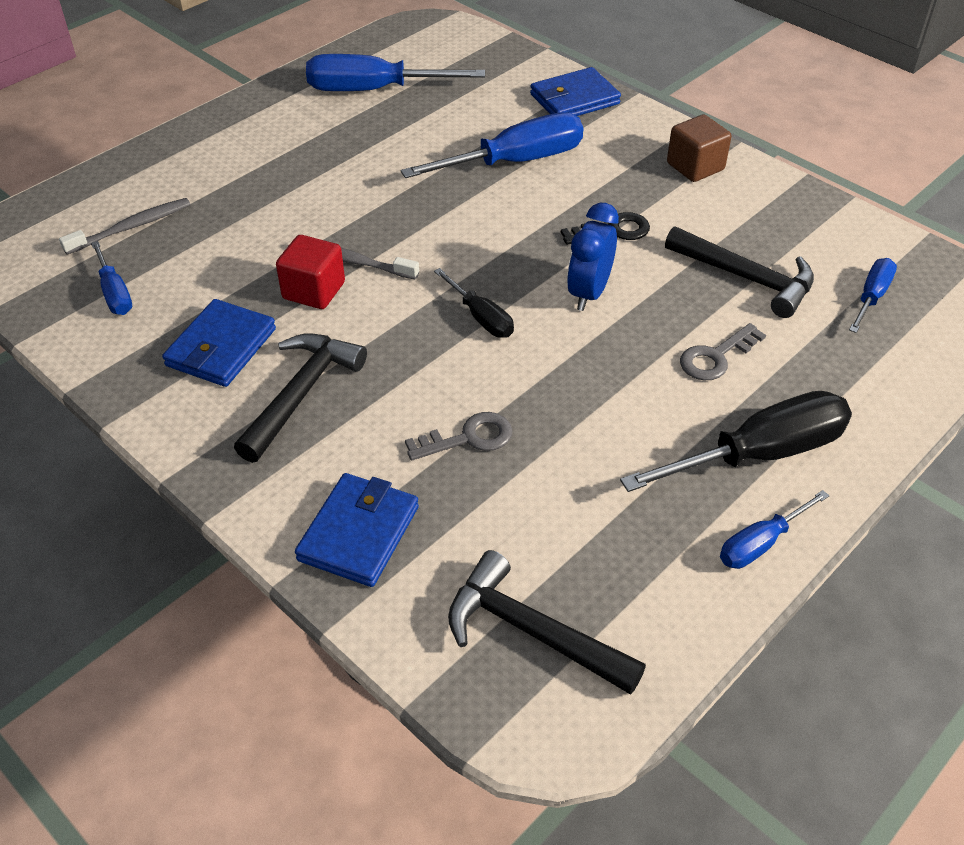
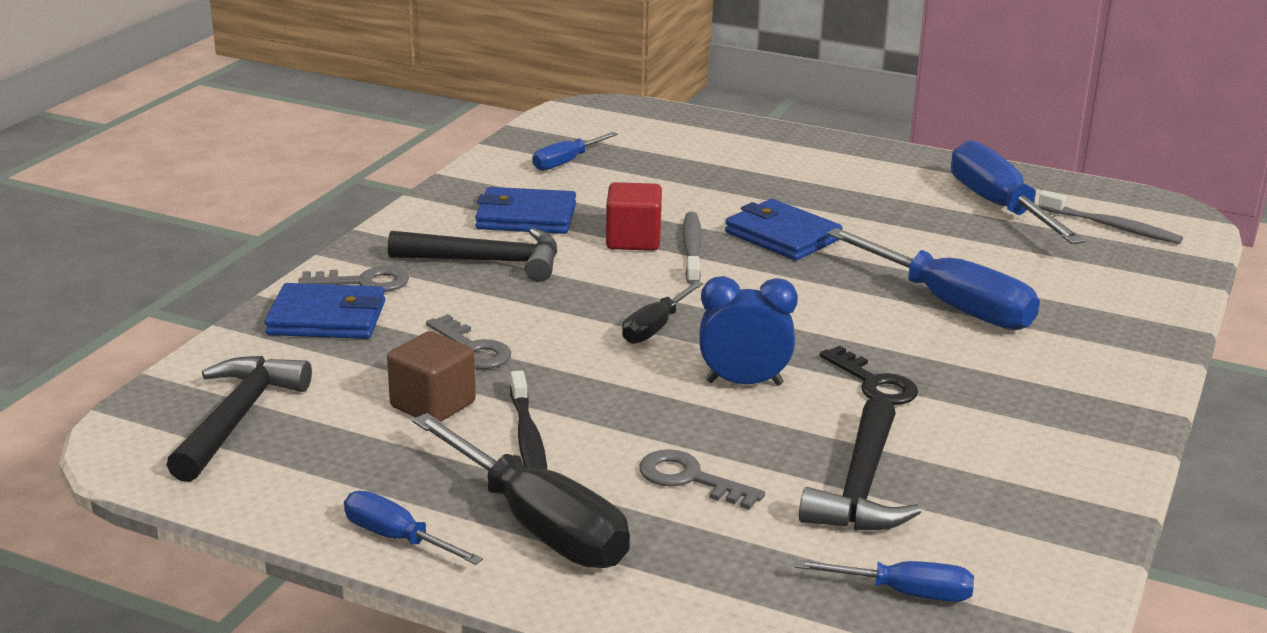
camera: 70 degrees right, 20 degrees down
grey toothbrush [59,198,190,255] -> grey toothbrush moved to [1038,191,1183,244]
blue wallet [530,67,621,116] -> blue wallet moved to [725,199,842,261]
brown cube [667,114,731,182] -> brown cube moved to [387,331,476,422]
none -> grey key [298,266,409,292]
none -> black toothbrush [510,371,547,469]

